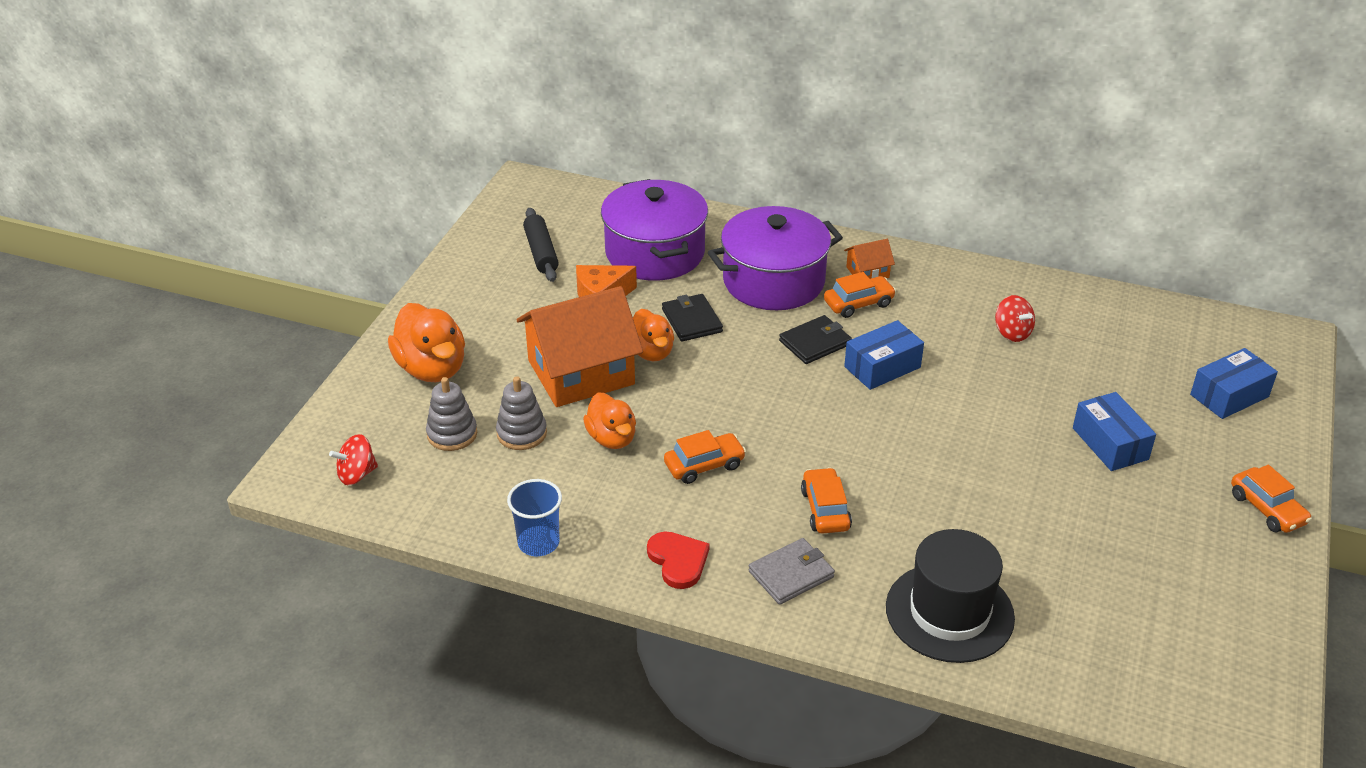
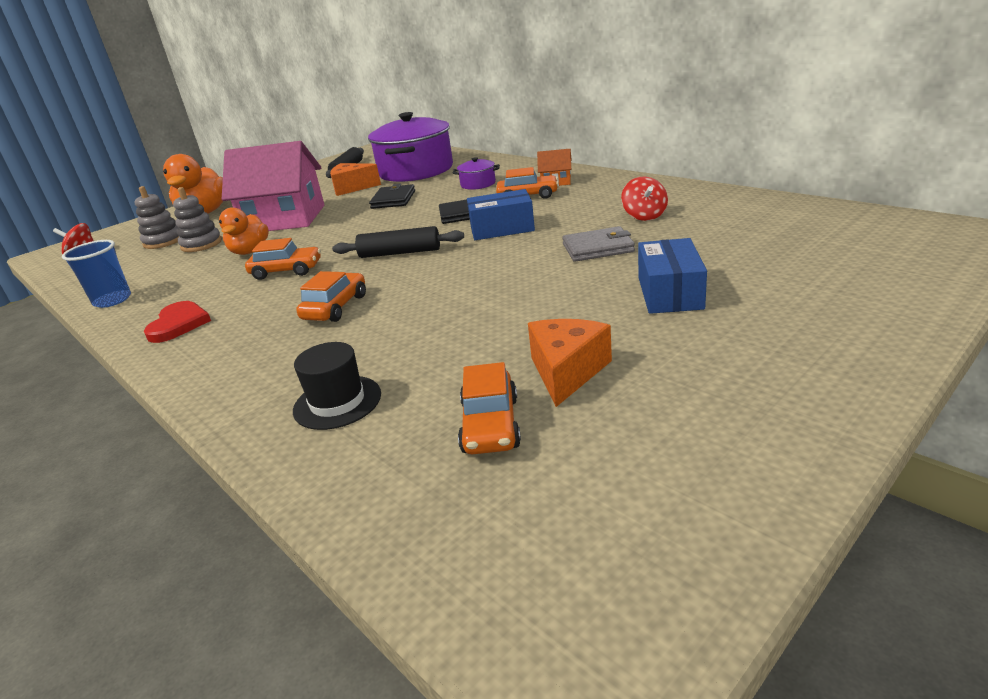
camera: 30 degrees right, 10 degrees down
orange house [517,286,643,407] -> pink house [222,141,324,231]
orange duck [633,309,674,361] -> none
purple pot [708,206,843,310] -> purple pot [453,157,500,190], size x0.42
grey wallet [748,538,835,605] -> grey wallet moved to [562,226,635,262]
black hat [886,529,1015,663] -> black hat [293,342,381,430], size x0.57
blue box [1190,348,1278,419] -> none
orange car [1231,465,1312,533] -> orange car moved to [458,362,521,454]
none -> black rolling pin [332,226,464,258]
none -> orange cheese [528,319,612,407]

